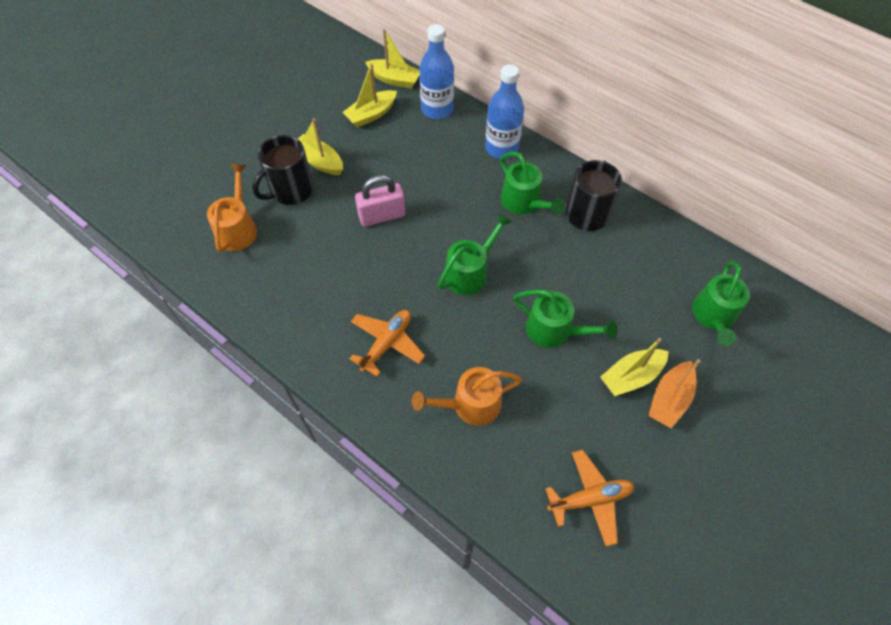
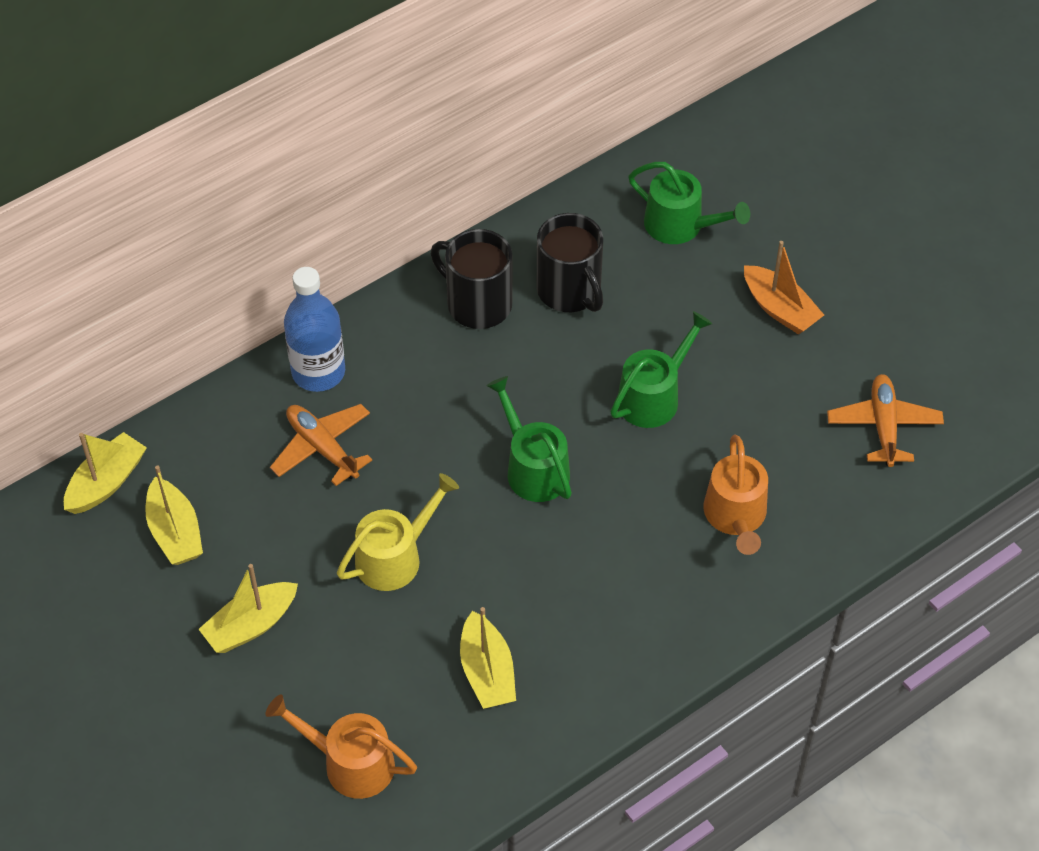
camera: 75 degrees left, 5 degrees down
black mug [252,135,314,205] -> black mug moved to [537,213,603,312]
orange plane [349,310,425,377] -> orange plane moved to [270,404,372,486]
pink padlock [355,175,406,227] -> yellow watering can [337,473,459,591]
blue bottle [419,24,454,119] -> none
green watering can [500,152,565,214] -> none
yellow boat [600,338,669,396] -> yellow boat moved to [460,607,516,709]

